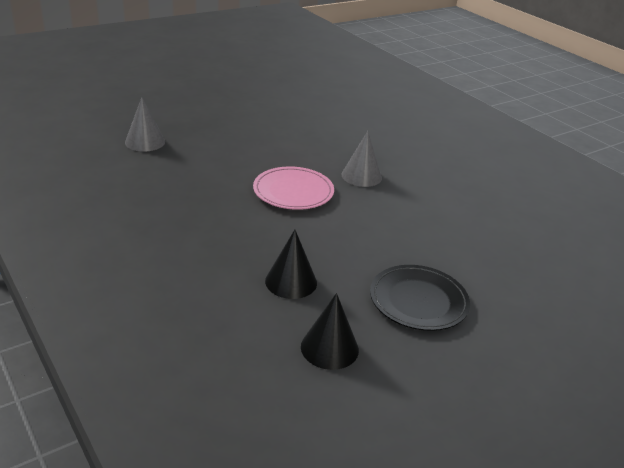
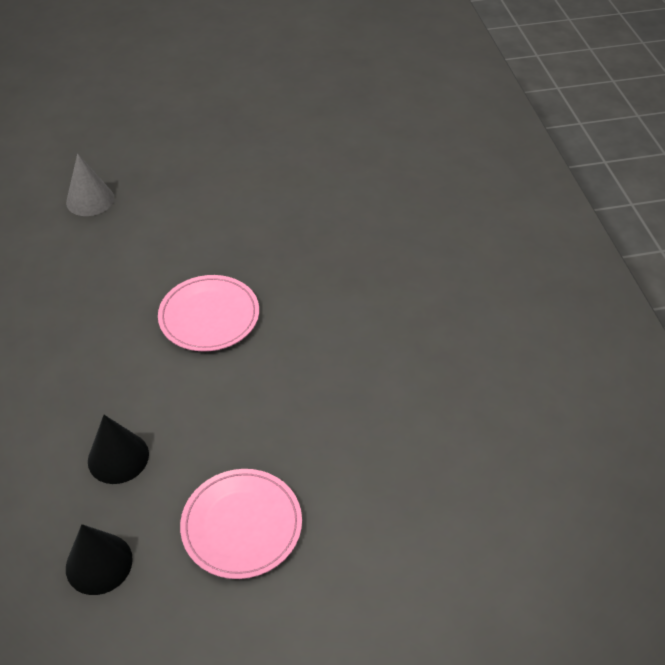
camera: 25 degrees right, 15 degrees up
grey cone [341,131,382,187] -> none
black plate [370,265,470,331] -> pink plate [180,469,302,579]

